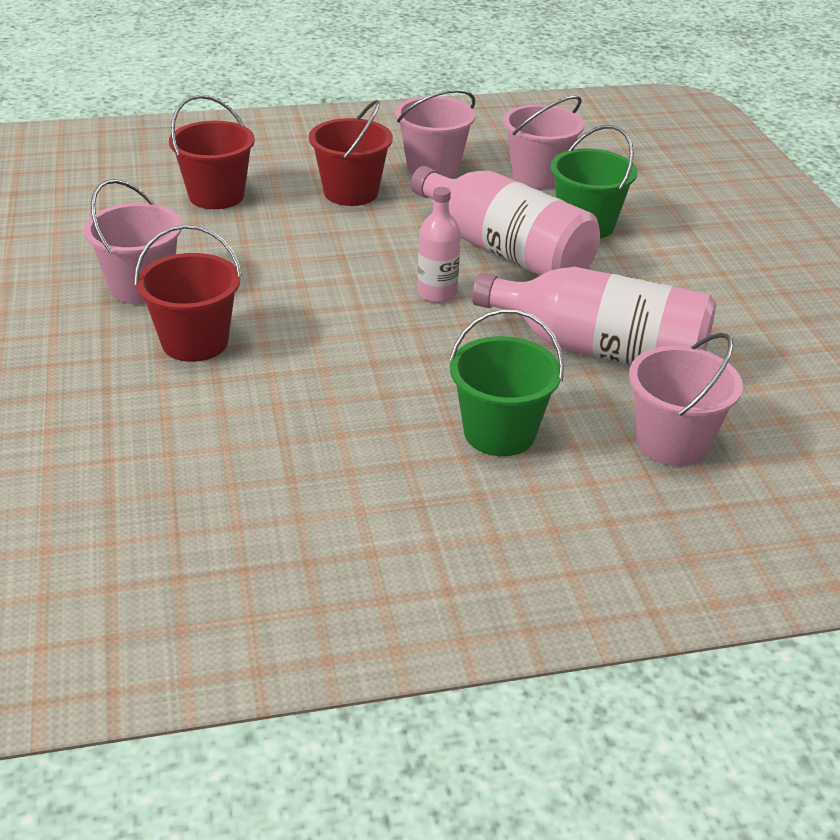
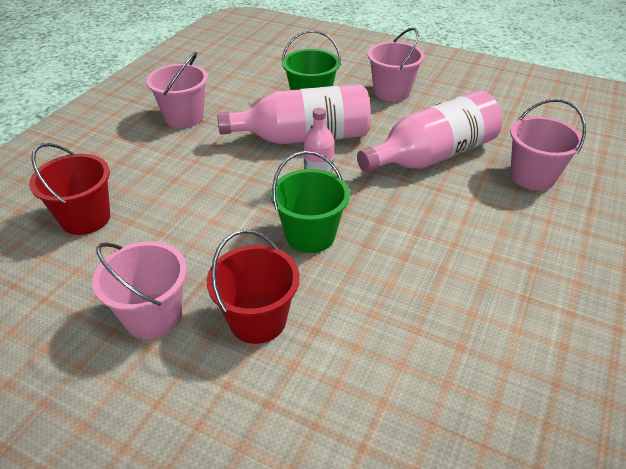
camera: 50 degrees left, 5 degrees up
red bucket [309,100,393,206] -> none
green bucket [449,309,564,456] -> green bucket moved to [271,151,350,253]
pink bucket [503,96,585,189] -> pink bucket moved to [367,28,425,102]

